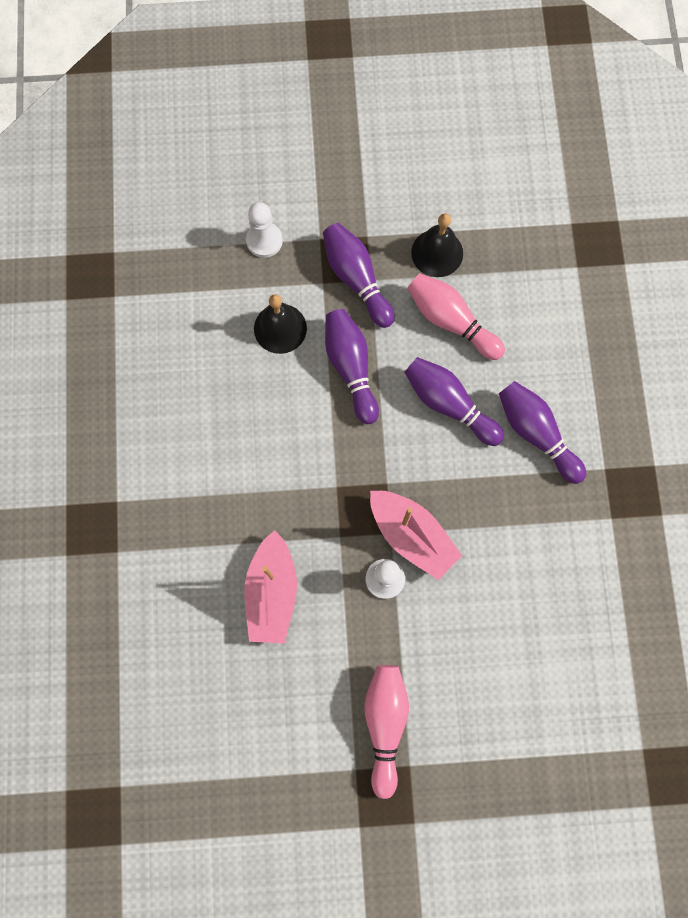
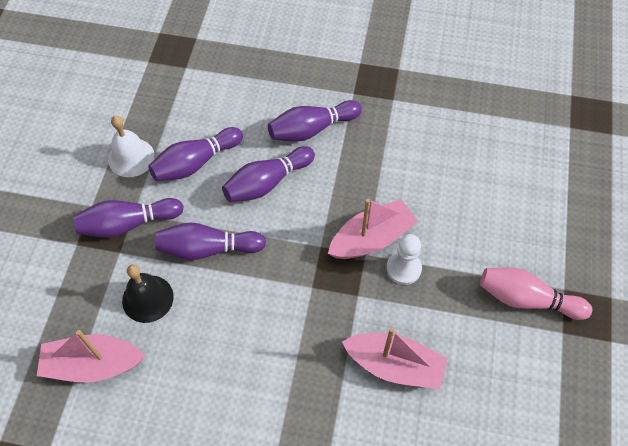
camera: 75 degrees left, 15 degrees down
white pawn [246,202,283,258] -> none
pink bowling pin [407,273,505,360] -> purple bowling pin [148,127,243,181]
black bell [411,214,463,277] -> white bell [108,116,155,177]
none -> pink boat [37,330,145,382]

